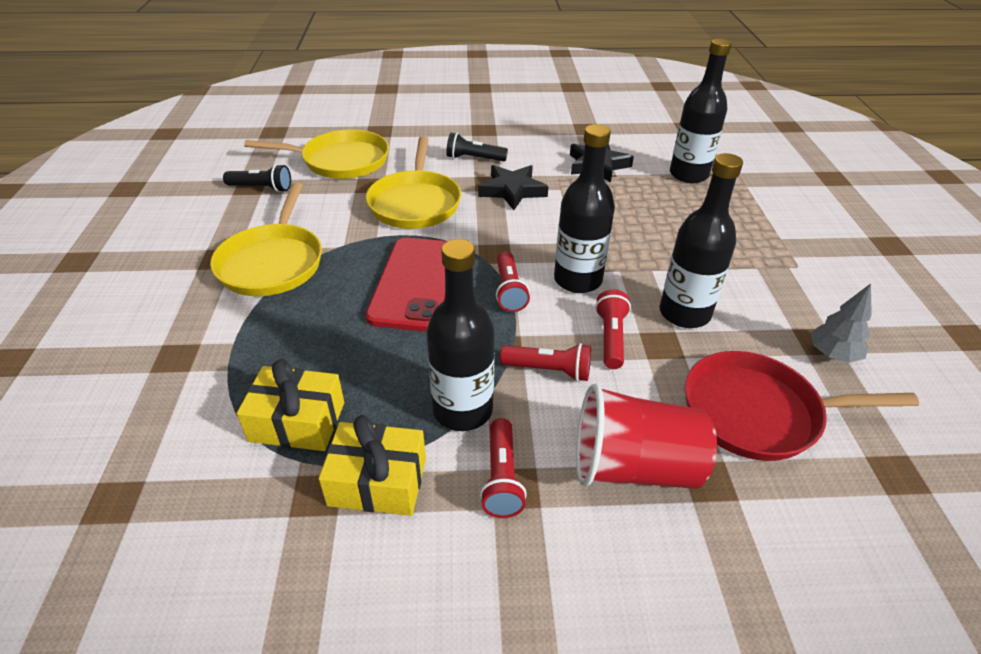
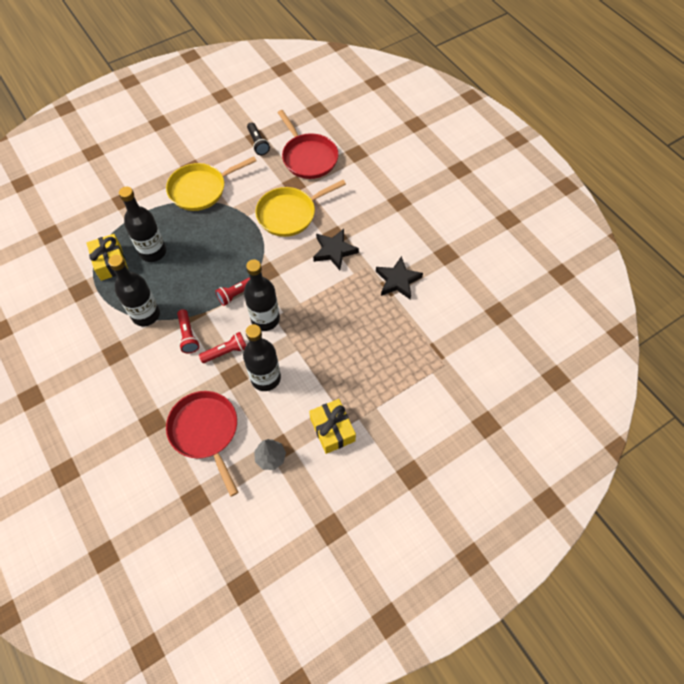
camera: 60 degrees right, 20 degrees up
yellow pan [244,129,389,179] -> red pan [277,110,338,179]
yellow gift [319,415,426,516] -> yellow gift moved to [309,399,356,454]
red phone [365,238,448,332] -> none
black flashlight [446,133,508,161] -> none
red flashlight [480,418,527,518] -> none
red cup [576,384,717,489] -> none
black bottle [670,38,732,183] -> black bottle moved to [119,187,166,262]

